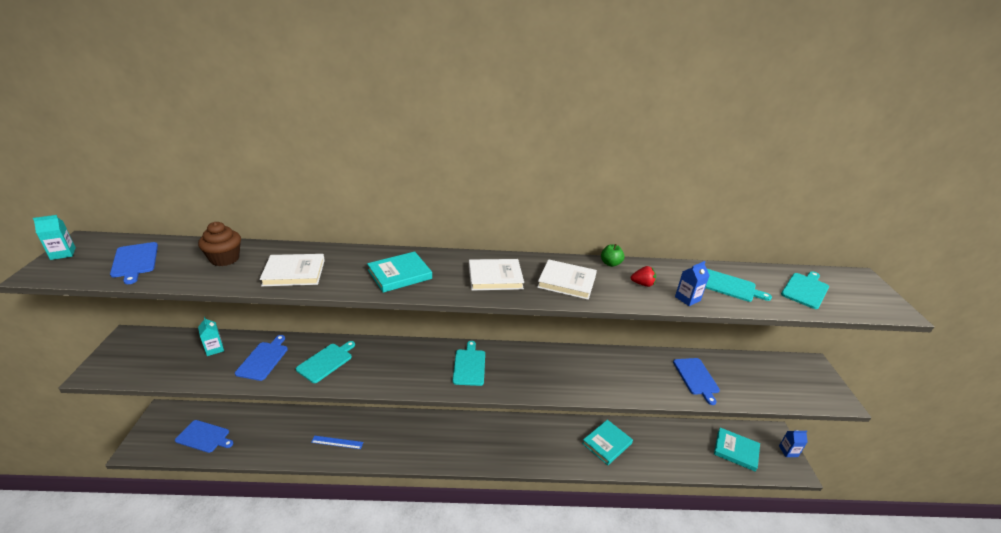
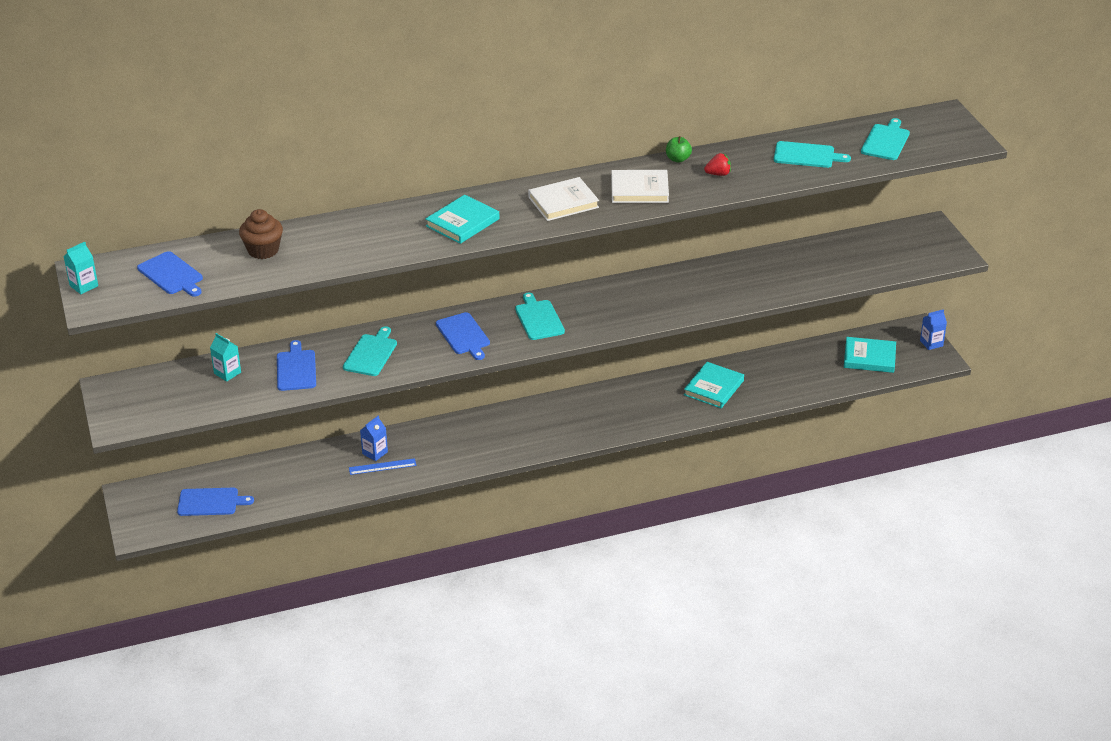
camera: 15 degrees left, 5 degrees up
white book [260,254,325,286] -> none
blue cutting board [673,358,720,405] -> blue cutting board moved to [436,312,490,360]
blue carton [675,261,710,306] -> blue carton moved to [360,416,388,461]

